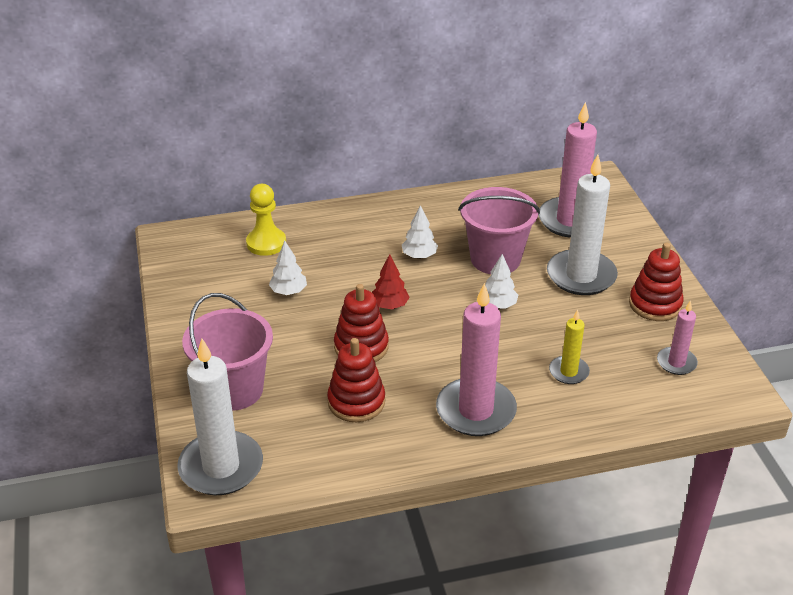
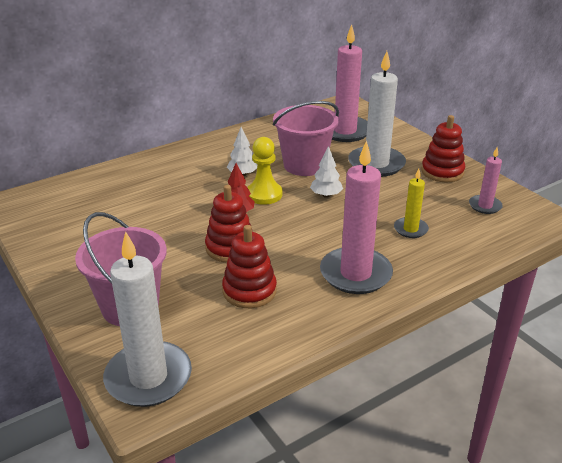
camera: 20 degrees left, 5 degrees down
yellow pawn [246,184,286,256] -> yellow pawn moved to [247,137,282,205]
white tree [269,241,307,295] -> none

